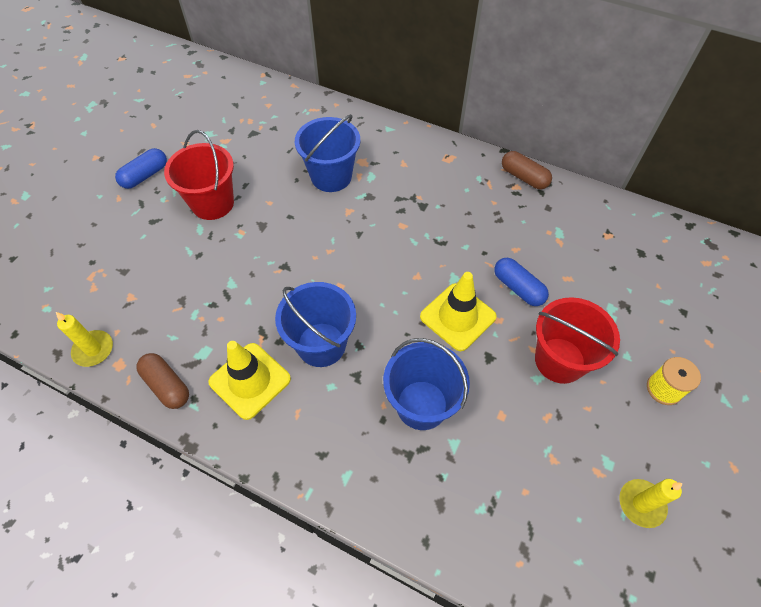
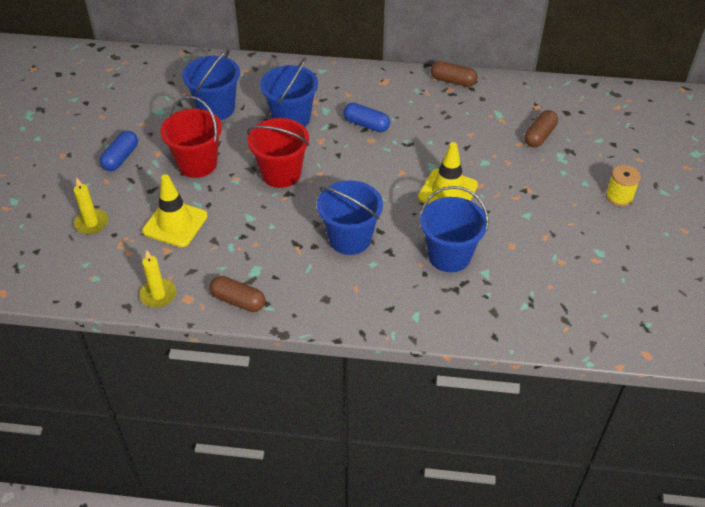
camera: 20 degrees left, 10 degrees down
yellow traffic cone [208,341,291,420] -> yellow traffic cone moved to [142,174,208,247]
blue capsule [494,258,549,306] -> blue capsule moved to [343,103,390,132]
red bucket [535,297,620,384] -> red bucket moved to [247,118,309,188]
yellow candle [619,479,682,528] -> yellow candle moved to [74,178,108,234]
none -> blue bucket [182,49,240,120]
none -> brown capsule [524,110,558,147]

